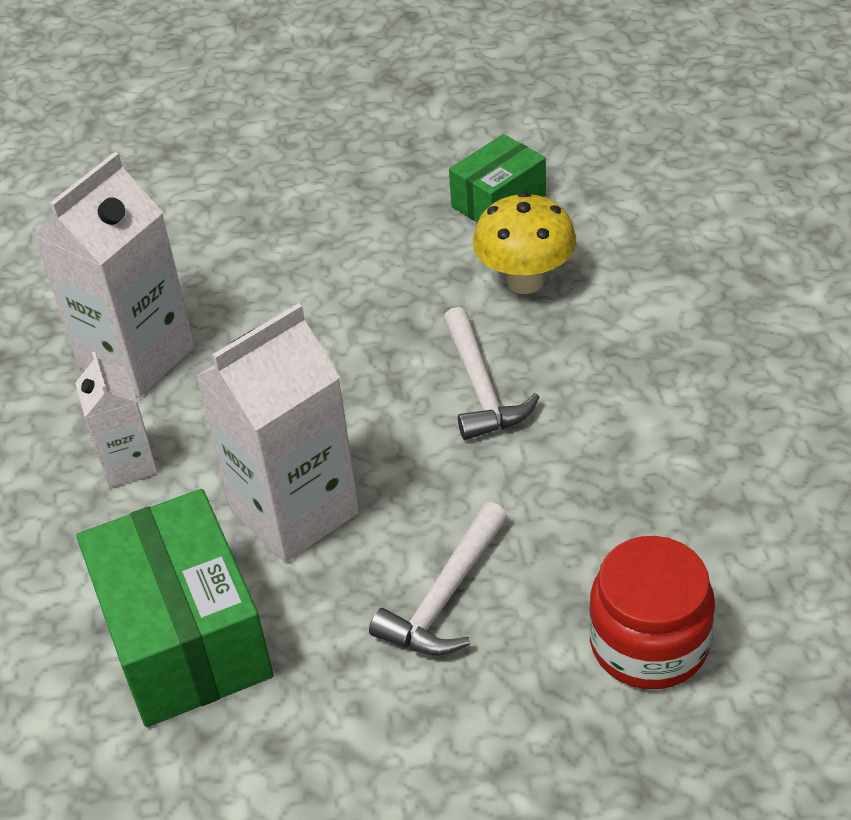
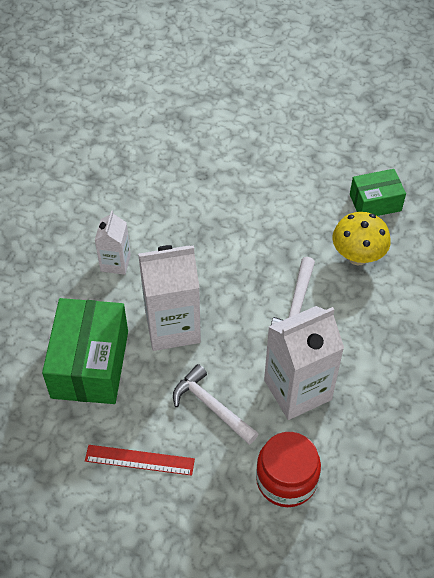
camera: 25 degrees right, 10 degrees up
white carton [33,152,195,397] -> white carton moved to [264,306,344,420]
white hammer [369,502,508,656] -> white hammer turned 75 degrees clockwise [173,364,259,445]
none -> red ruler [85,445,195,476]

